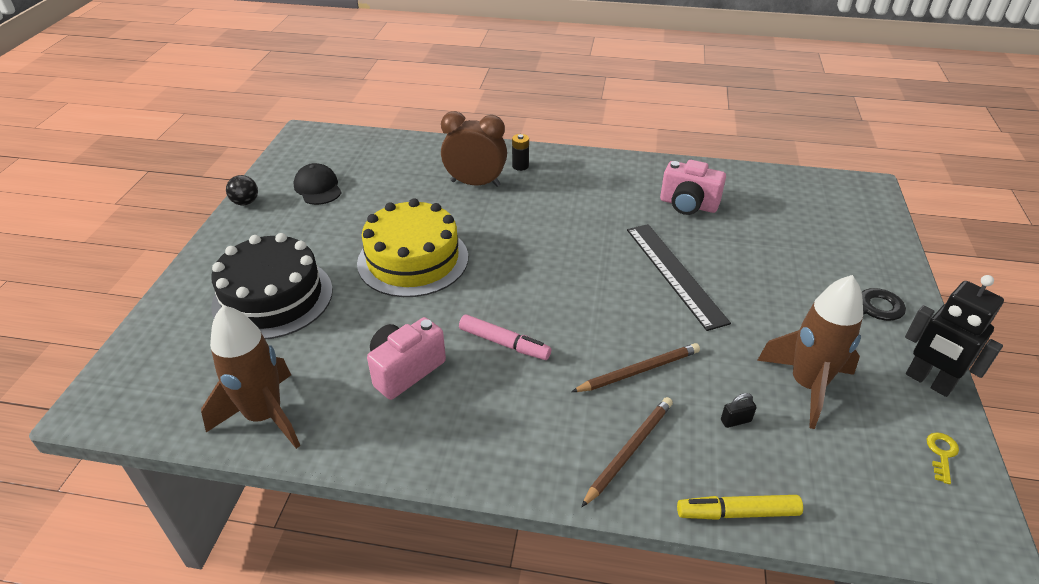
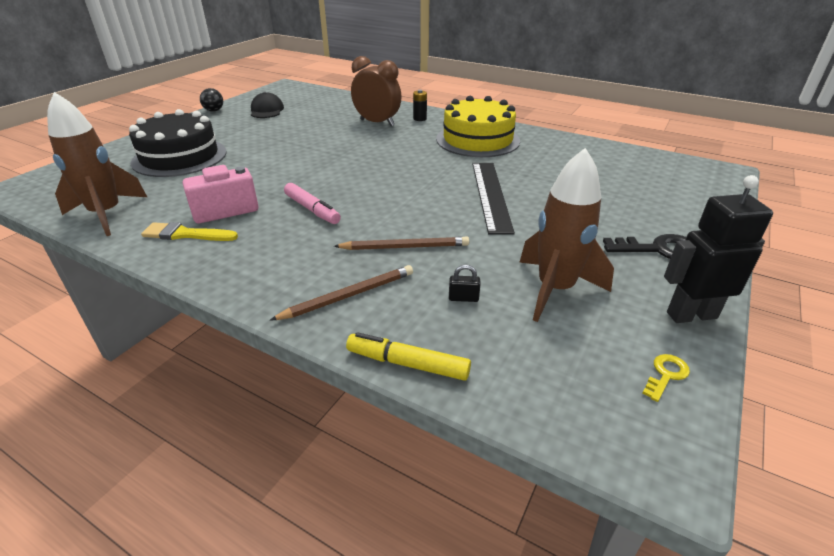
camera: 20 degrees right, 5 degrees down
yellow cake [357,198,468,297] -> yellow cake moved to [436,96,520,157]
pink camera [660,160,726,215] -> none
black robot [905,275,1004,397] -> black robot turned 105 degrees clockwise [664,175,773,323]
none -> yellow brush [141,222,238,241]

